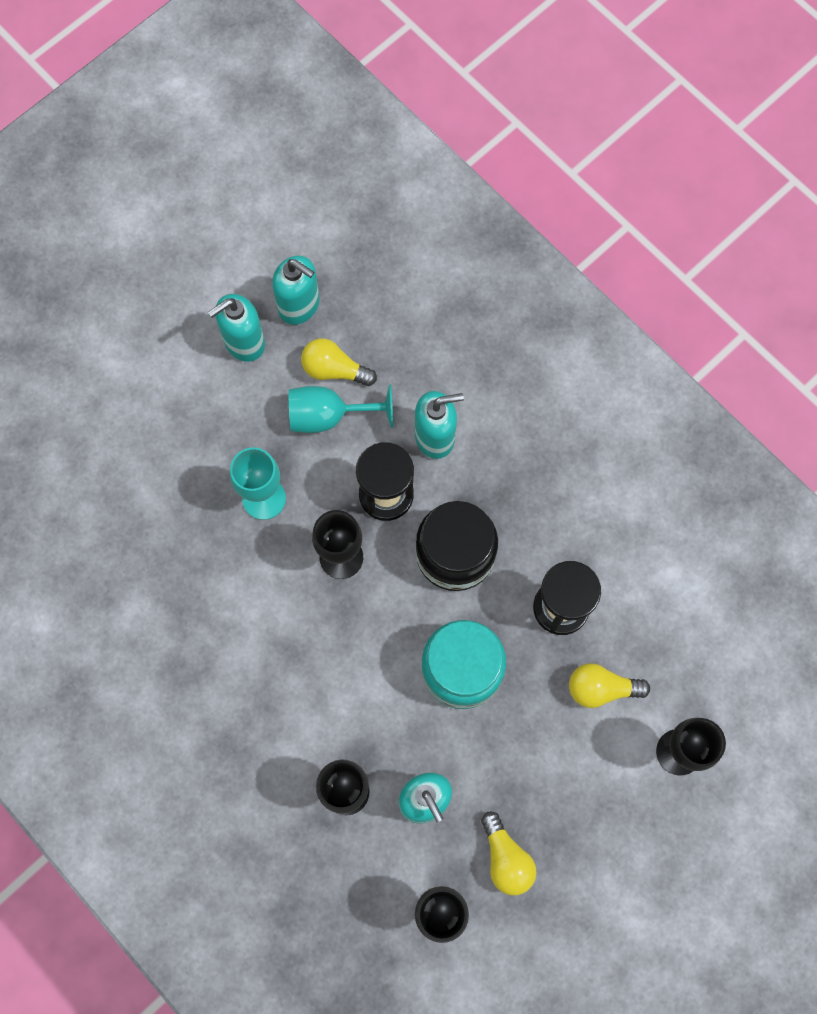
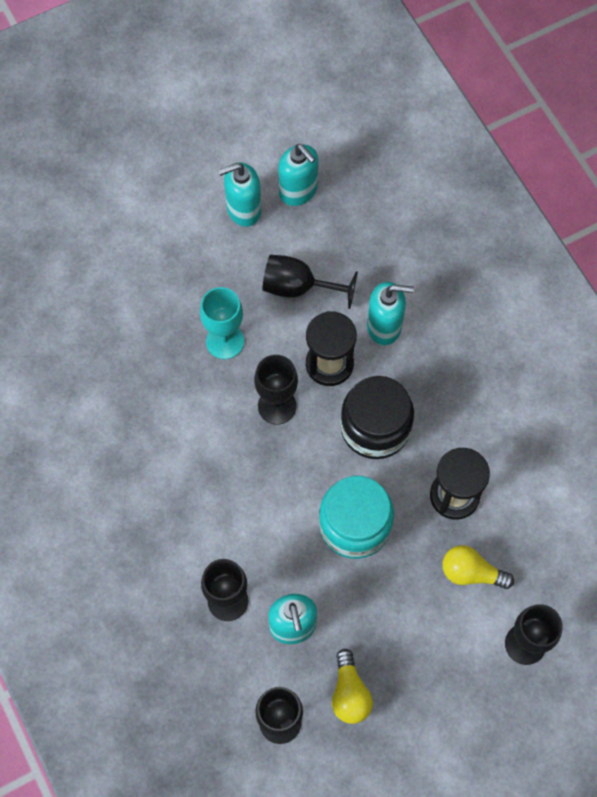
camera: 15 degrees right, 5 degrees down
turquoise goblet [289,384,393,433] -> black goblet [263,255,358,309]
yellow light bulb [301,338,377,386] -> none

